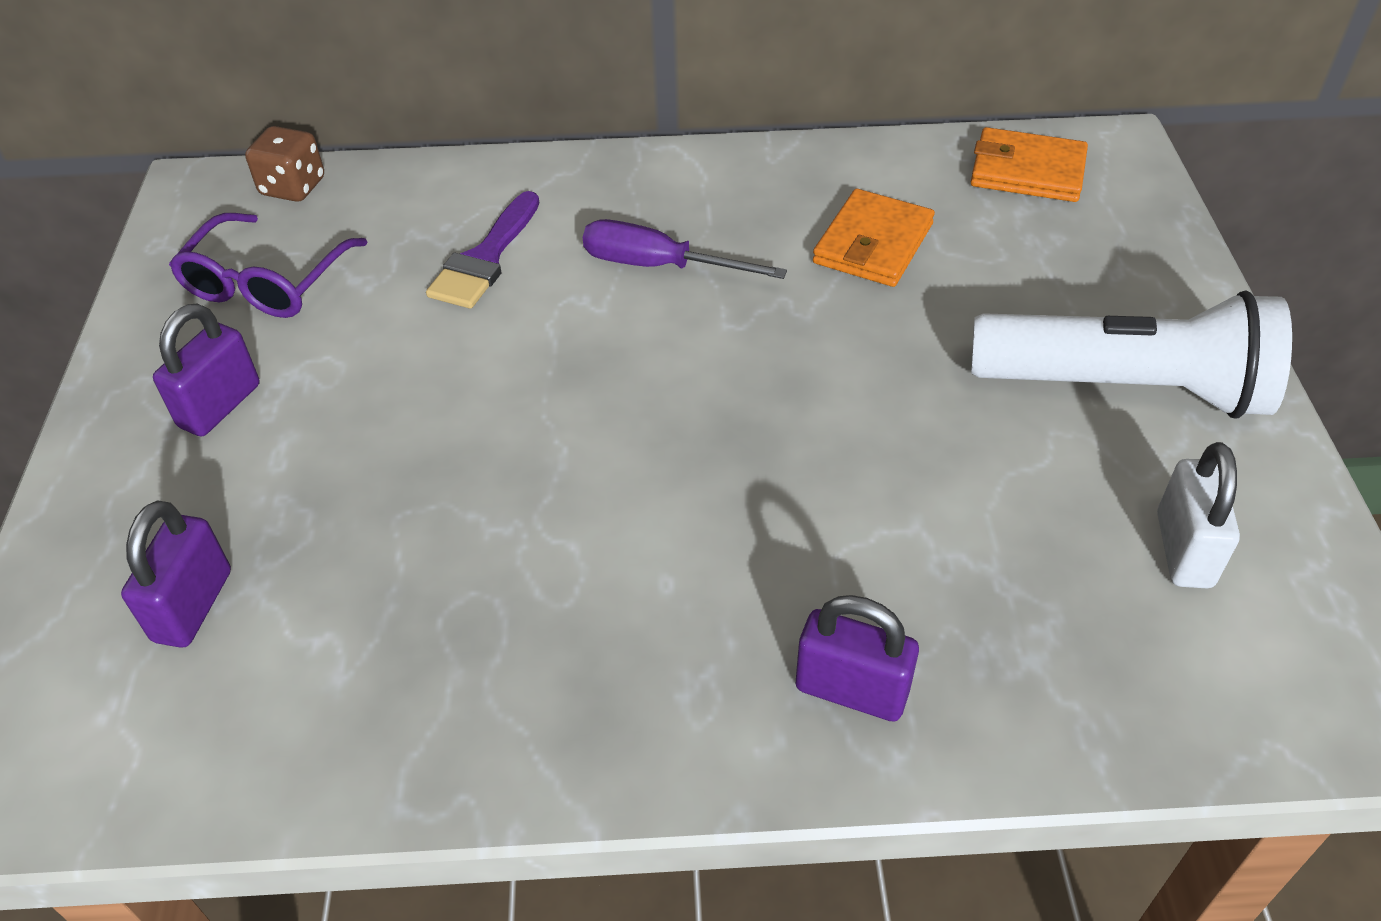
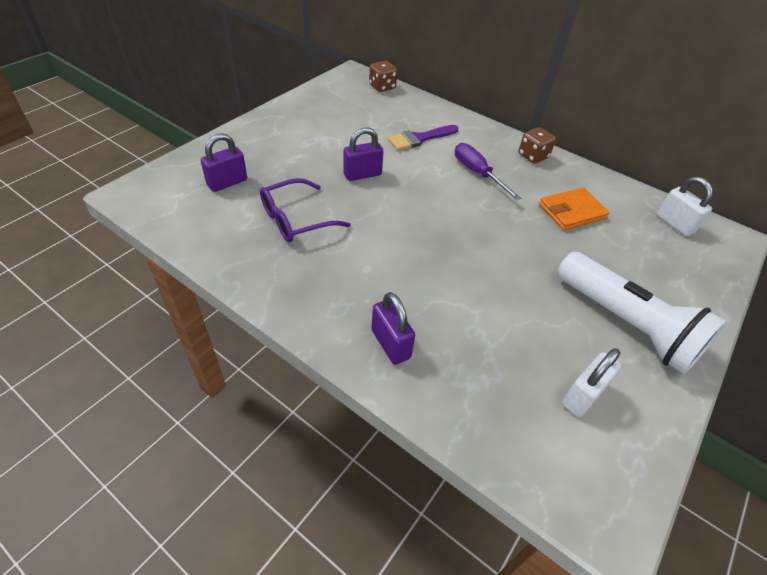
camera: 35 degrees right, 0 degrees up
purple padlock [153,304,260,437] -> purple padlock moved to [343,127,383,181]
purple glasses [169,213,368,318] -> purple glasses moved to [260,178,351,242]
orange wallet [971,127,1088,202] -> white padlock [657,177,713,236]
none -> brown dice [519,127,556,164]

